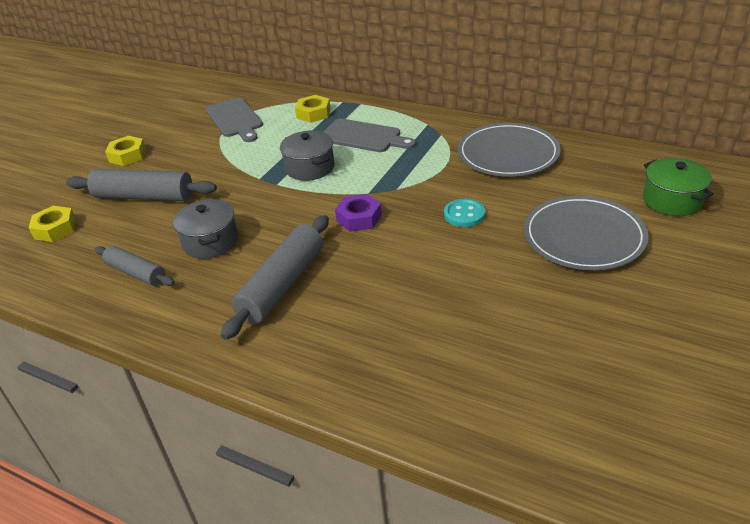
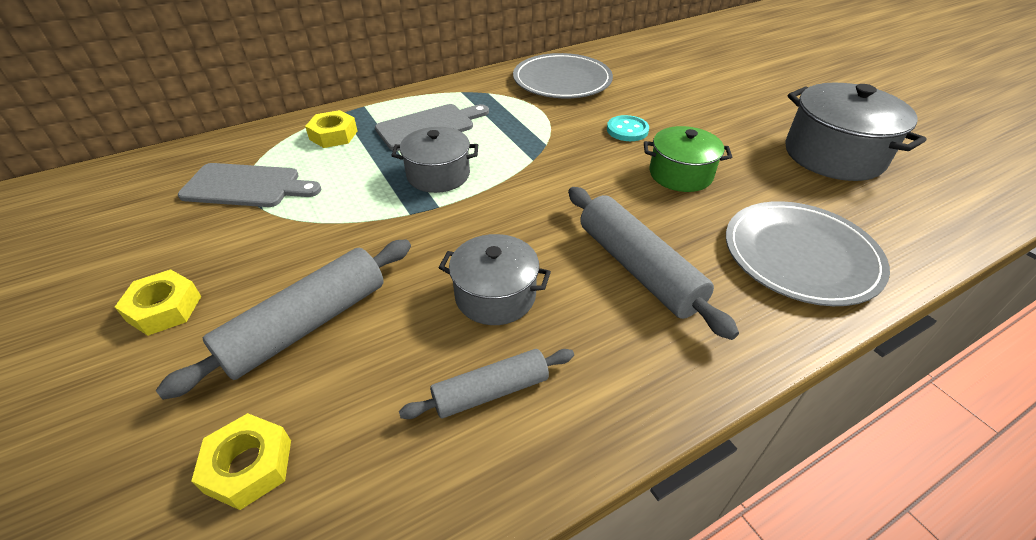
camera: 60 degrees left, 5 degrees up
purple nut [335,194,382,232] -> none
grey plate [524,196,649,270] -> grey plate moved to [726,201,890,306]
green pot [643,158,713,216] -> green pot moved to [644,126,732,192]
none -> grey pot [785,83,927,181]

